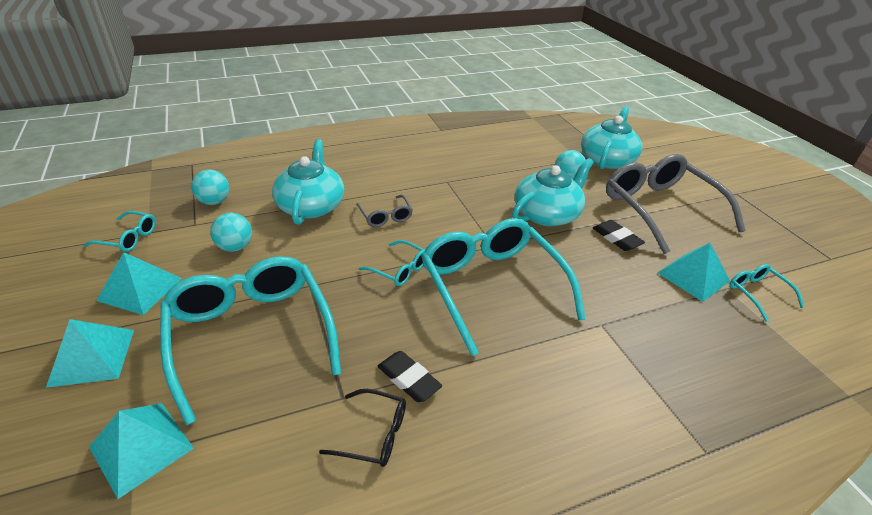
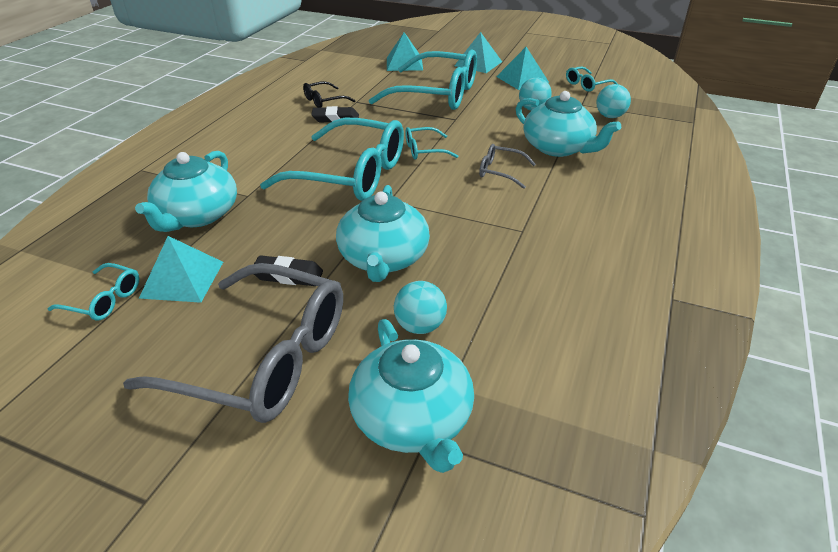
camera: 135 degrees right, 0 degrees up
none -> turquoise teapot [135,151,237,232]

